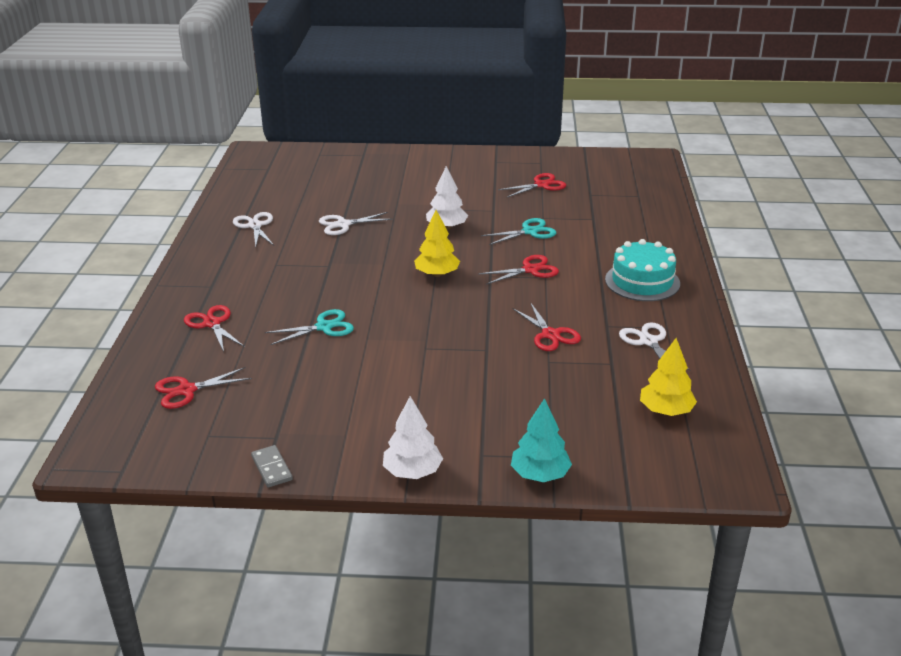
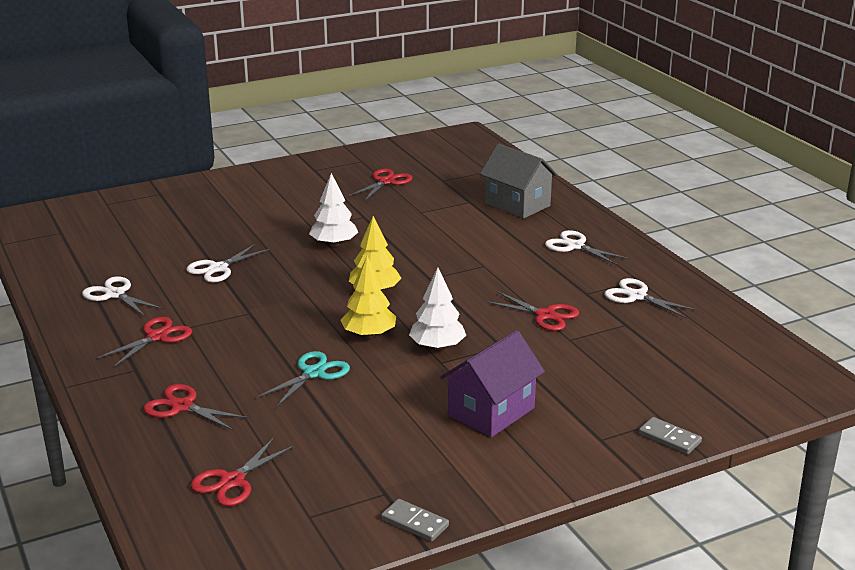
camera: 30 degrees left, 5 degrees down
white tree [383,396,443,479] -> white tree moved to [409,268,466,350]
red scissors [478,255,559,285] -> red scissors moved to [97,317,192,368]
turquoise scissors [481,218,556,245] -> none
turquoise tree [511,398,572,482] -> grey domino [639,417,702,454]
turquoise cake [605,239,680,301] -> white scissors [545,230,630,266]
yellow tree [640,338,697,416] -> yellow tree moved to [341,256,396,338]
none -> purple house [440,330,545,437]
none -> grey house [480,144,558,219]

